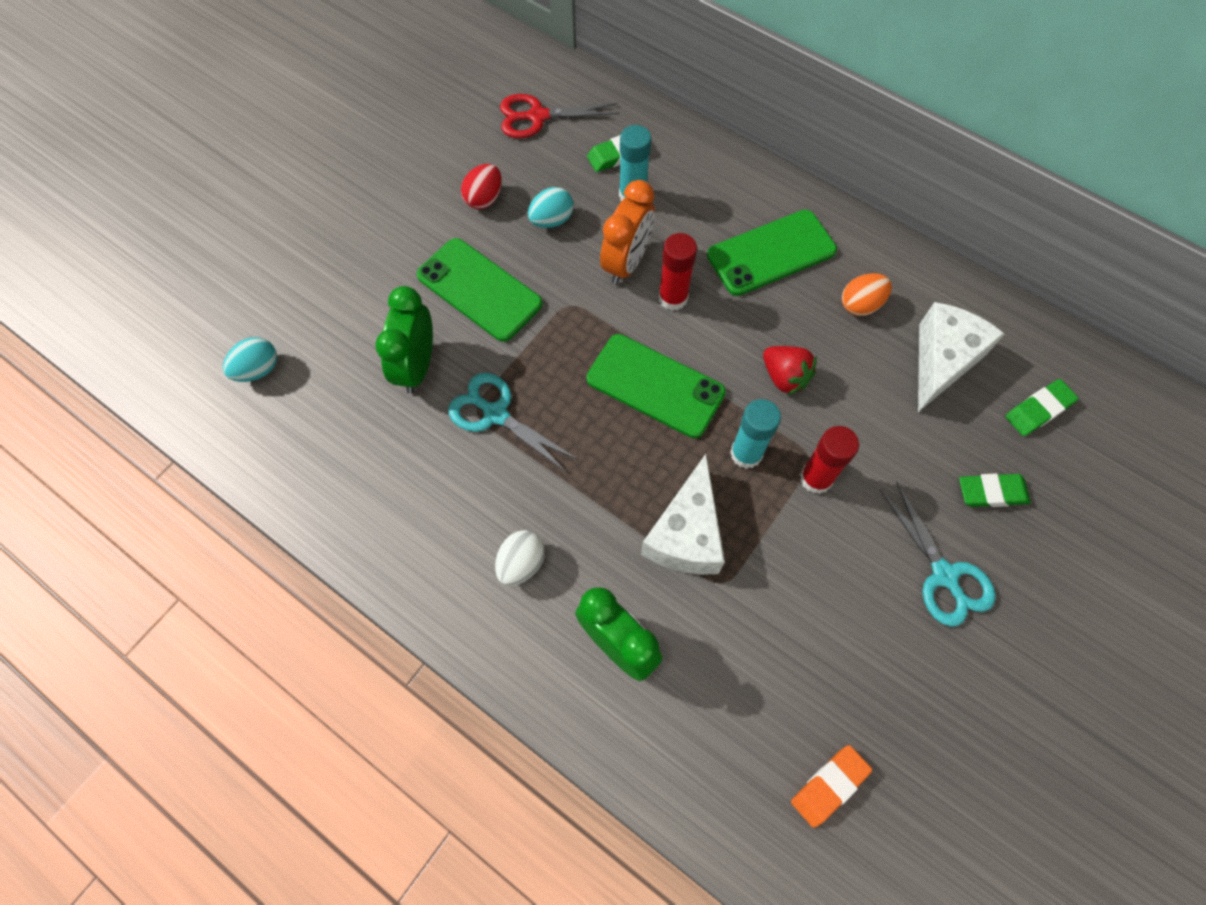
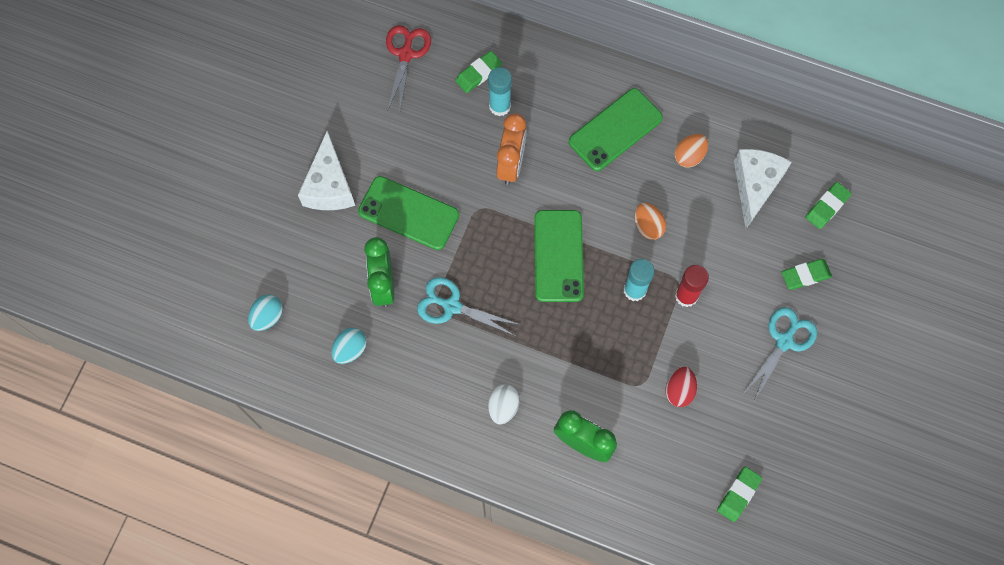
camera: 15 degrees left, 5 degrees up
red egg [461,164,502,209] -> red egg moved to [665,367,697,407]
red scissors [500,94,620,138] -> red scissors turned 120 degrees clockwise [386,25,431,112]
turquoise egg [528,187,574,228] -> turquoise egg moved to [331,328,367,364]
green phone [587,334,726,438] -> green phone turned 75 degrees clockwise [534,210,584,302]
white cheese [641,454,725,575] -> white cheese moved to [298,131,355,210]
red glue stick [658,233,697,311] -> none
red strawberry [763,346,817,395] -> orange egg [635,203,666,240]
orange eraser [791,745,872,828] -> green eraser [717,467,762,522]
turquoise scissors [880,481,996,627] -> turquoise scissors turned 105 degrees counterclockwise [743,307,817,401]

